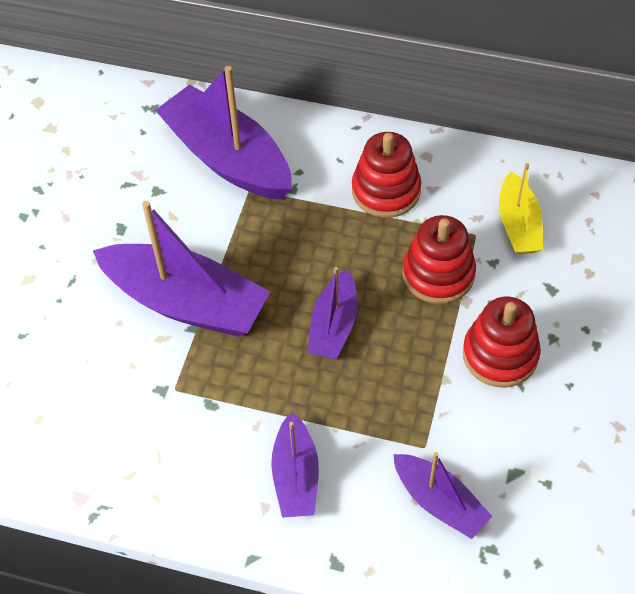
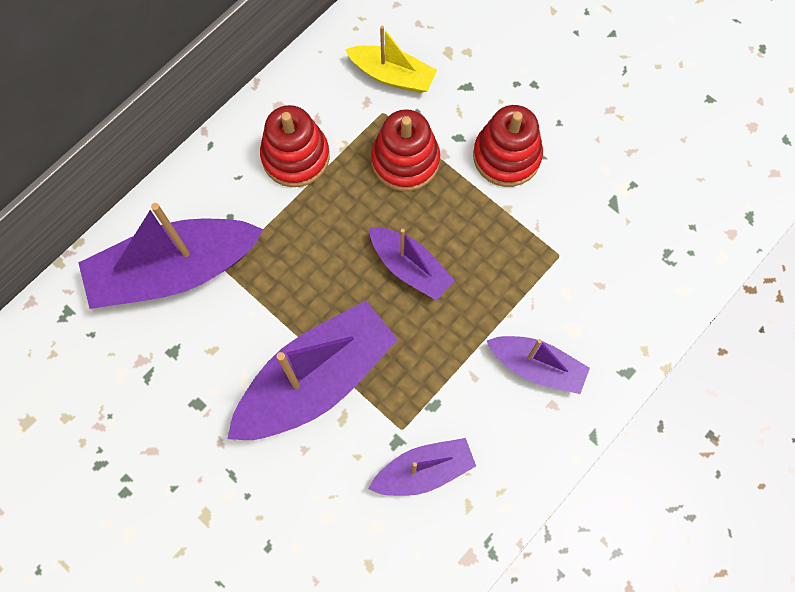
camera: 65 degrees left, 15 degrees up
purple boat [393,452,493,539] -> purple boat moved to [369,438,476,496]

